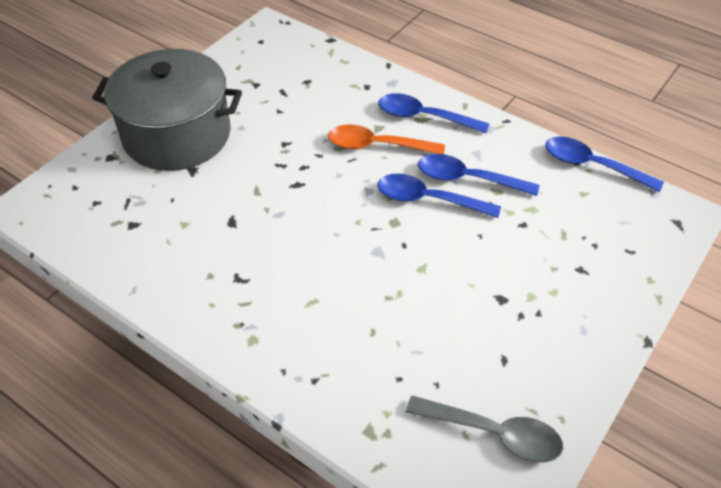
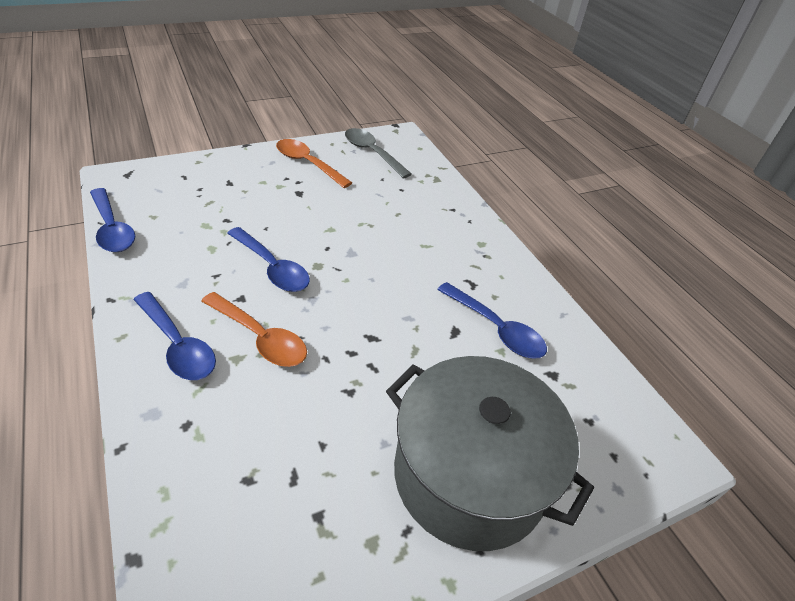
camera: 155 degrees left, 5 degrees down
blue spoon [418,154,539,196] -> blue spoon moved to [437,282,547,359]
none -> orange spoon [276,139,352,188]

